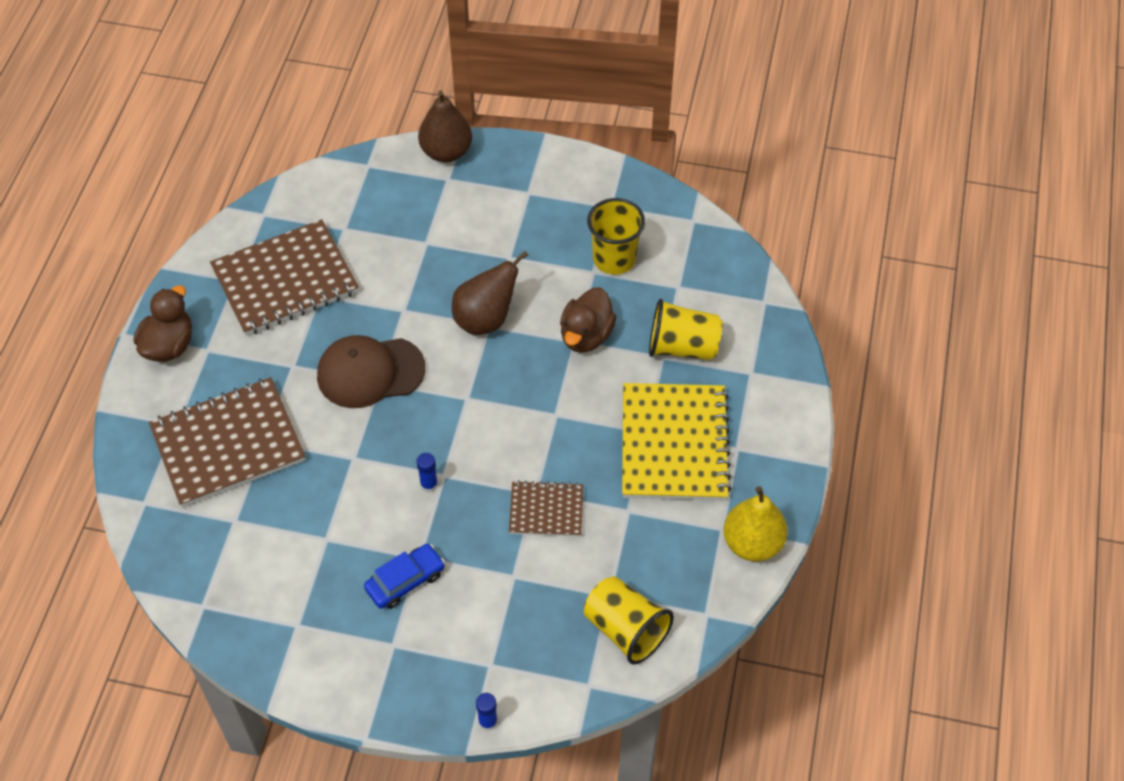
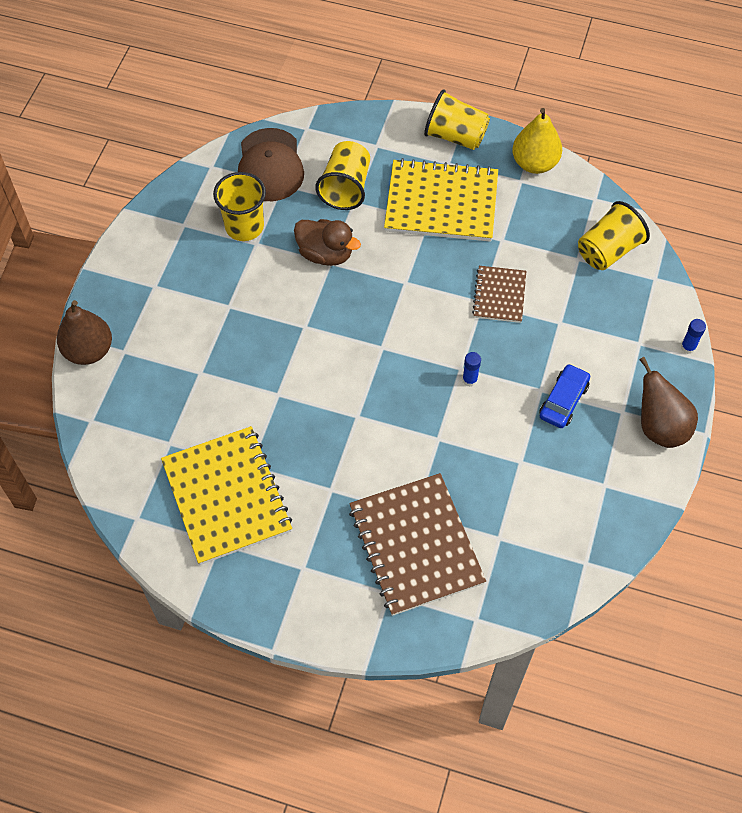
camera: 85 degrees left, 5 degrees up
brown duck [134,285,192,362] -> none
brown notebook [210,219,359,336] -> yellow notebook [161,426,292,565]
brown cap [317,335,425,408] -> brown cap moved to [238,128,304,201]
blue car [364,544,445,609] -> blue car turned 60 degrees clockwise [539,364,590,428]
brown pear [452,251,528,335] -> brown pear moved to [639,357,698,448]
none -> yellow cup [424,89,490,150]

